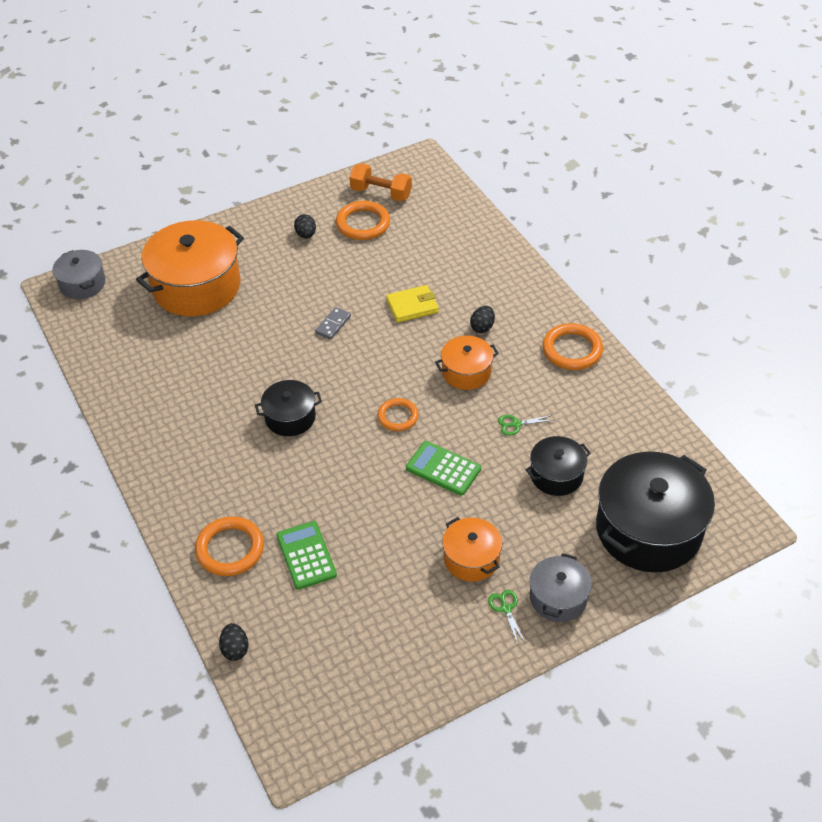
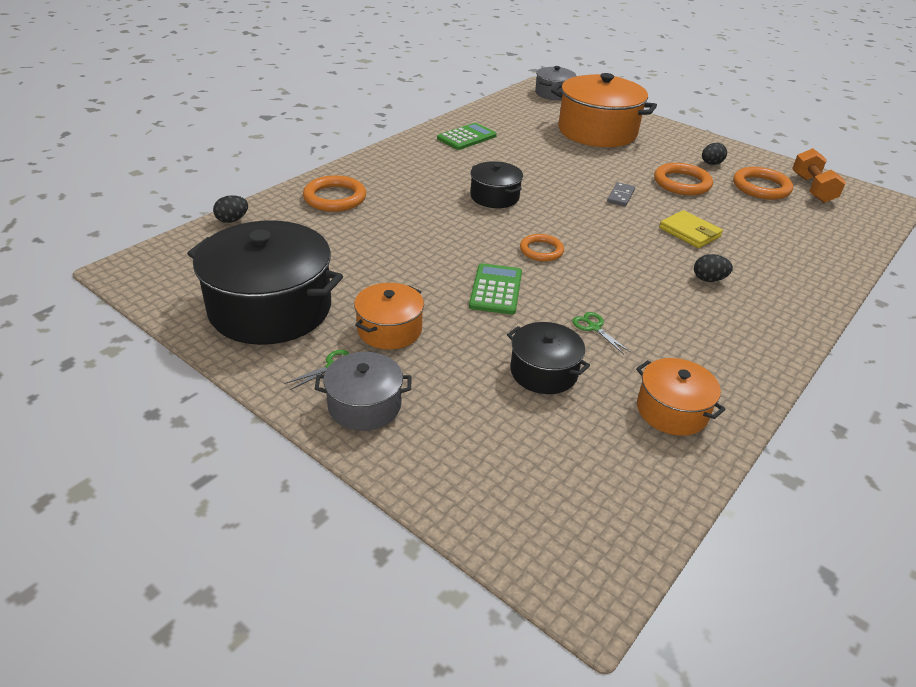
camera: 65 degrees right, 10 degrees down
green calculator [276,521,337,590] -> green calculator moved to [437,123,497,150]
grey domino [315,307,351,340] -> grey domino turned 75 degrees counterclockwise [607,182,635,206]
orange pot [435,336,499,390] -> orange pot moved to [636,358,726,436]
orange ring [542,323,603,370] -> orange ring moved to [654,163,713,195]
black pot [596,452,715,572] -> black pot moved to [187,220,343,345]

